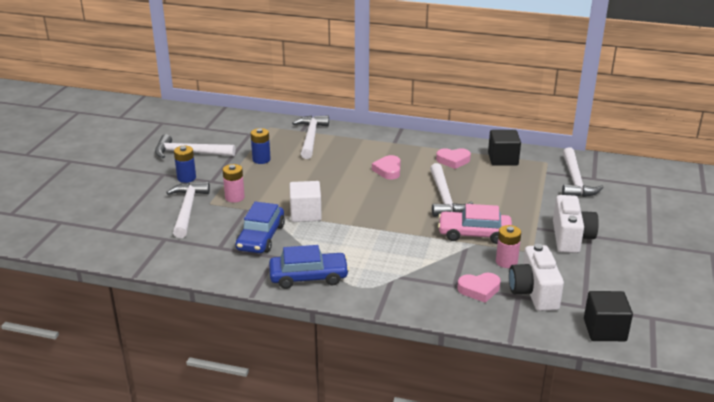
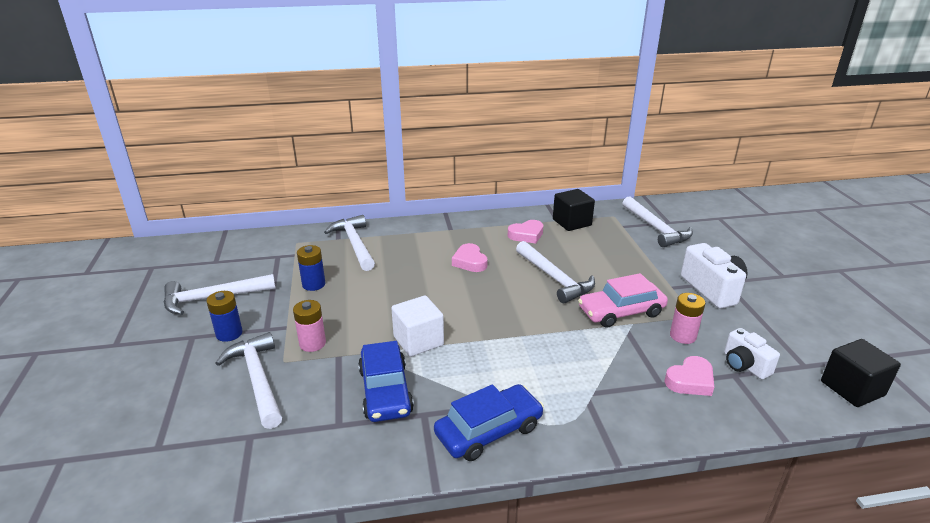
camera: 25 degrees left, 0 degrees up
white camera [509,244,564,311] -> white camera [724,328,780,379], size x0.64

